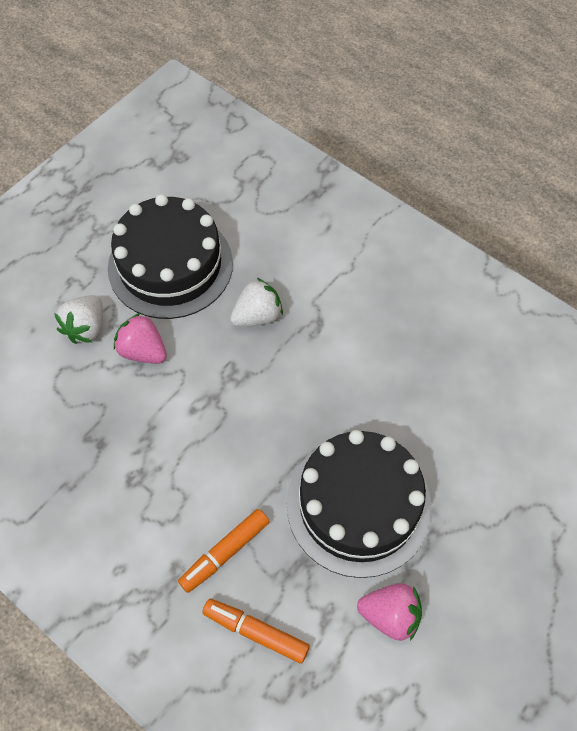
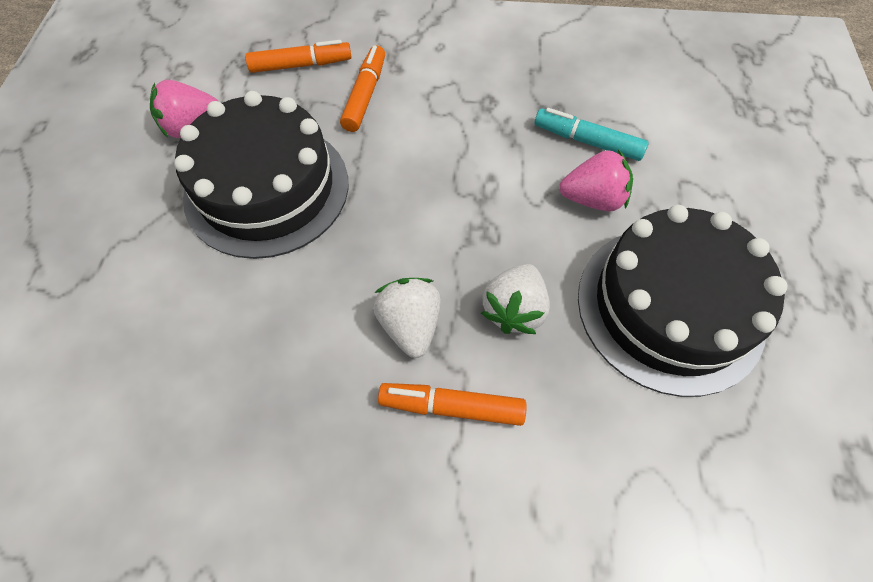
camera: 145 degrees right, 0 degrees up
white strawberry [54,295,103,344] -> white strawberry moved to [373,278,441,358]
none -> orange marker [378,383,527,426]
none -> turquoise marker [535,108,649,161]

